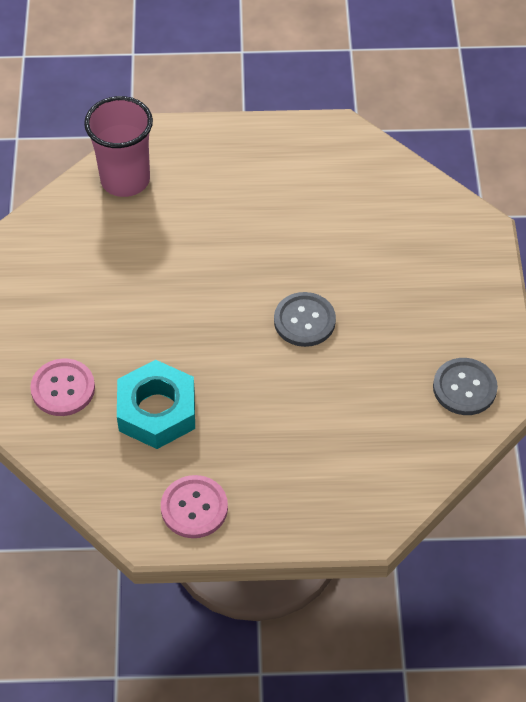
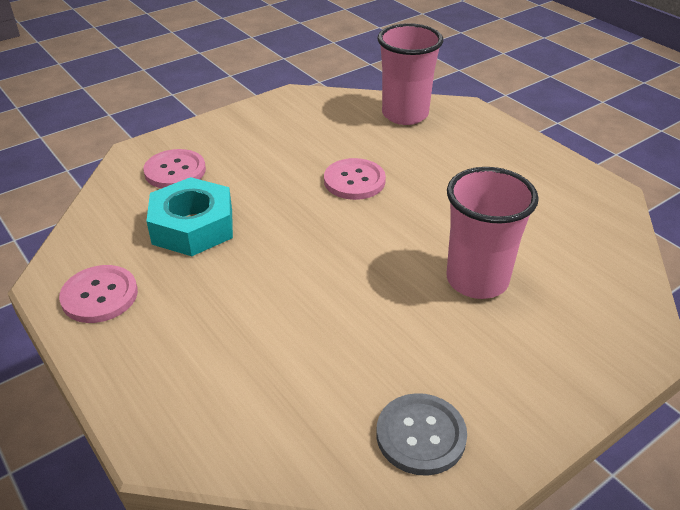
camera: 55 degrees right, 15 degrees down
grey button [274,292,336,347] -> none
none -> pink button [324,158,386,200]
none -> pink cup [446,167,539,299]

